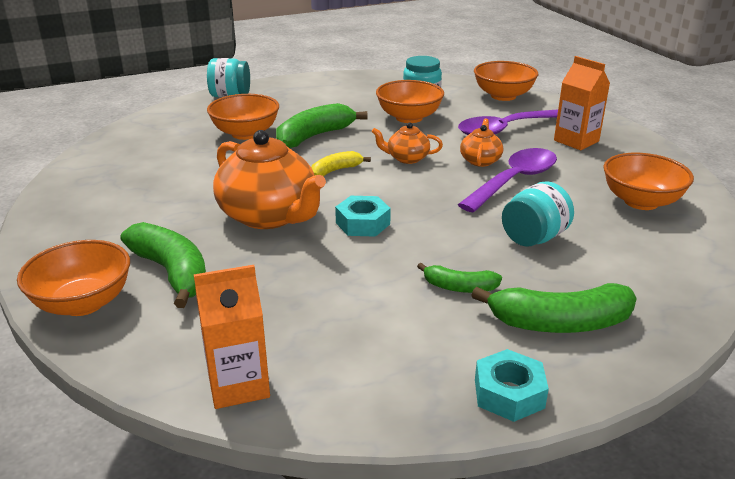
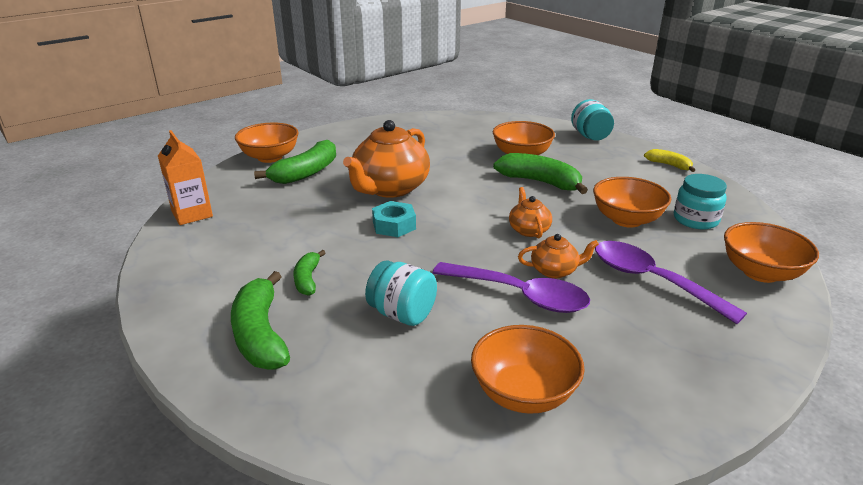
camera: 75 degrees right, 0 degrees up
yellow banana [311,151,371,177] -> yellow banana moved to [644,149,695,172]
turquoise nut [475,349,549,422] -> none
orange carton [554,56,610,150] -> none

